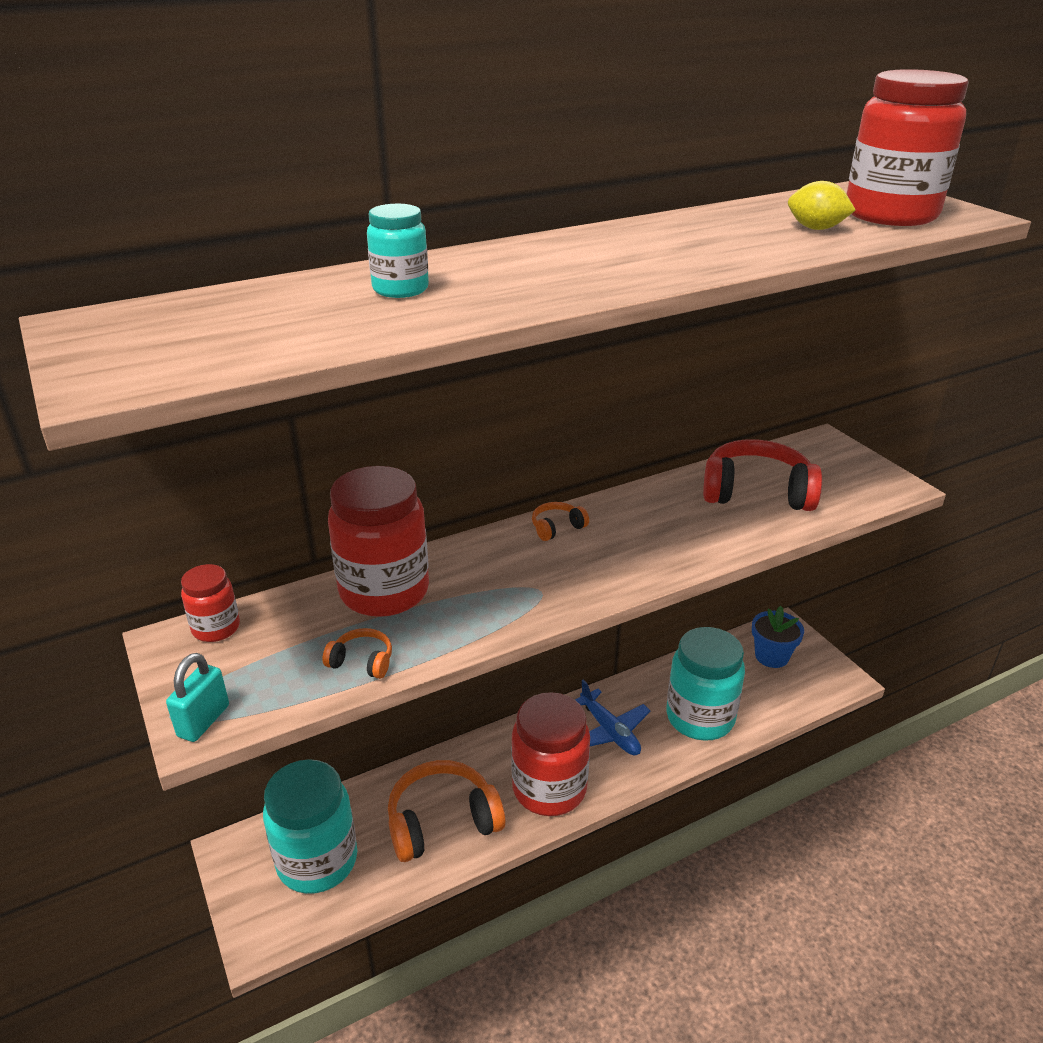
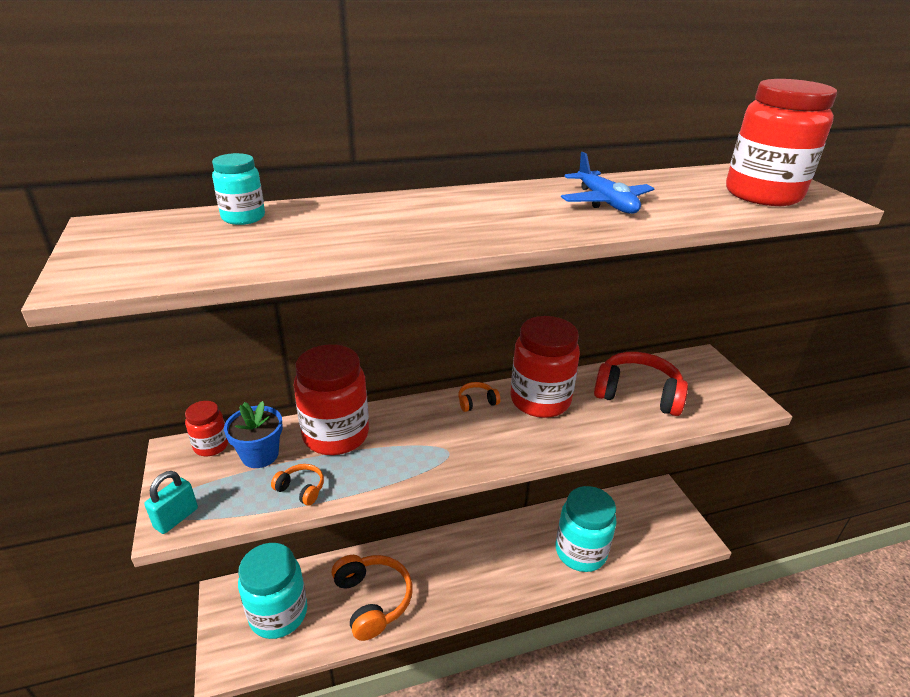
camera: 10 degrees right, 0 degrees up
turquoise jar [367,204,429,298] -> turquoise jar moved to [212,153,265,225]
orange headphones [388,760,505,862] -> orange headphones turned 75 degrees clockwise [332,555,412,641]
red jar [511,692,590,816] -> red jar moved to [510,316,580,418]
blue plane [575,679,650,755] -> blue plane moved to [561,152,654,214]
blue flower pot [752,606,804,668] -> blue flower pot moved to [224,401,283,468]
yellow lemon [788,181,856,230] -> none

